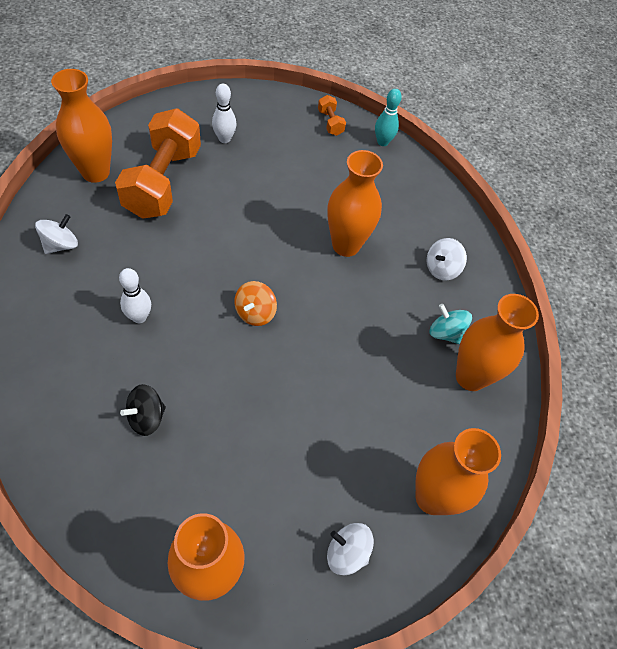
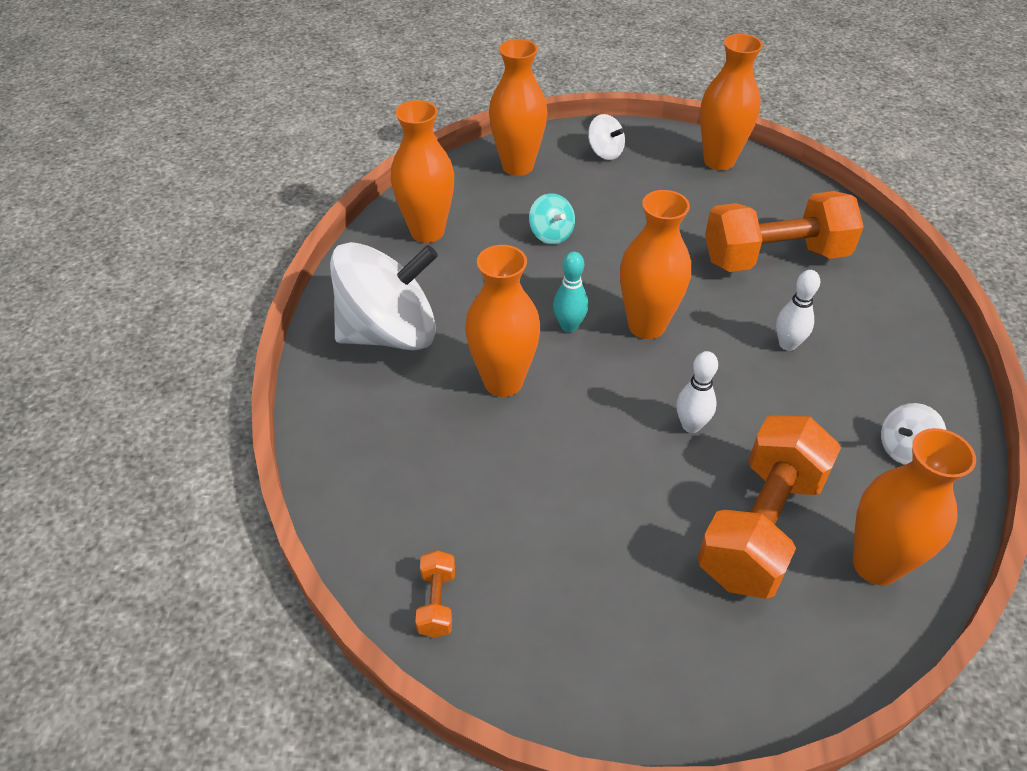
camera: 155 degrees left, 10 degrees down
black spinning top [120,384,166,436] -> orange dumbbell [705,191,864,272]
white bowling pin [212,84,237,143] -> white bowling pin moved to [676,351,718,433]
orange spinning top [234,281,277,326] -> orange vase [620,190,691,339]
turquoise bowling pin [375,89,402,146] -> turquoise bowling pin moved to [553,252,589,332]
white spinning top [427,238,467,280] -> white spinning top [330,242,438,350], size x2.32
turquoise spinning top [429,304,472,344] -> turquoise spinning top moved to [529,193,575,244]

